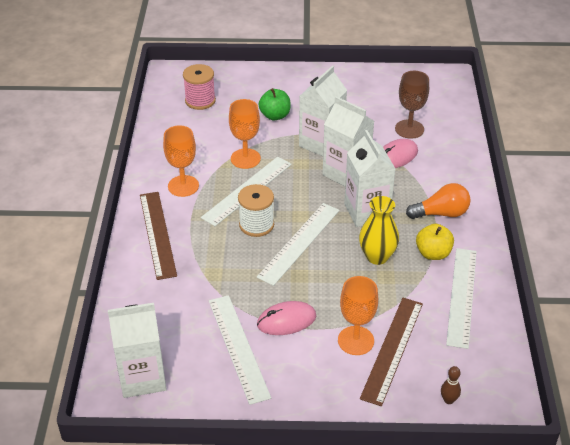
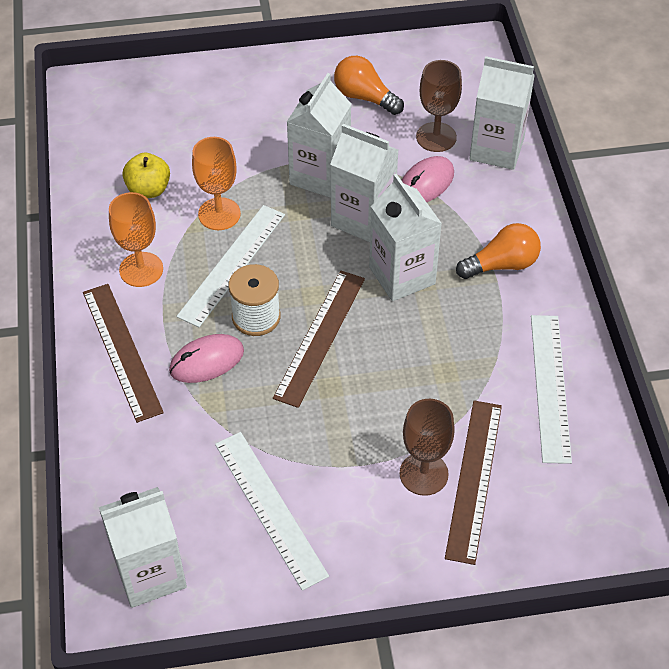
camera: 10 degrees left, 10 degrees up
pink spool [183,64,216,110] -> none
white ruler [257,203,340,286] -> brown ruler [273,270,365,408]
pink mouse [257,301,316,335] -> pink mouse moved to [169,334,244,383]
green apple [259,88,291,121] -> none
orange goblet [338,276,378,355] -> brown goblet [400,399,455,496]
yellow vase [359,196,399,265] -> none
yellow apple [416,224,454,260] -> yellow apple moved to [122,153,170,198]
brown bowling pin [441,366,461,404] -> none
none -> orange light bulb [334,56,404,115]
none -> white carton [469,56,535,170]

